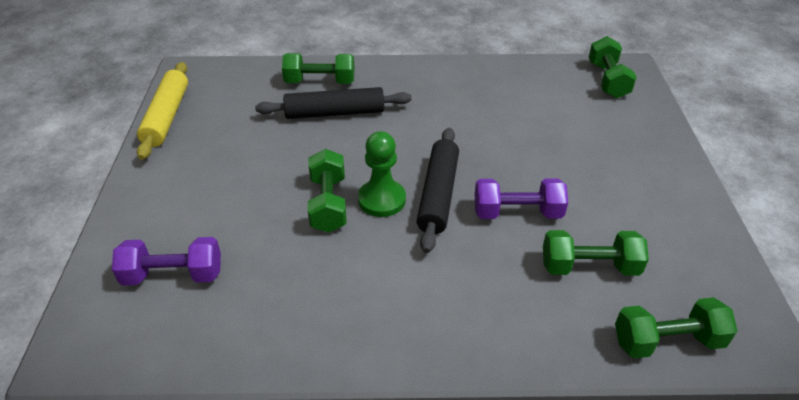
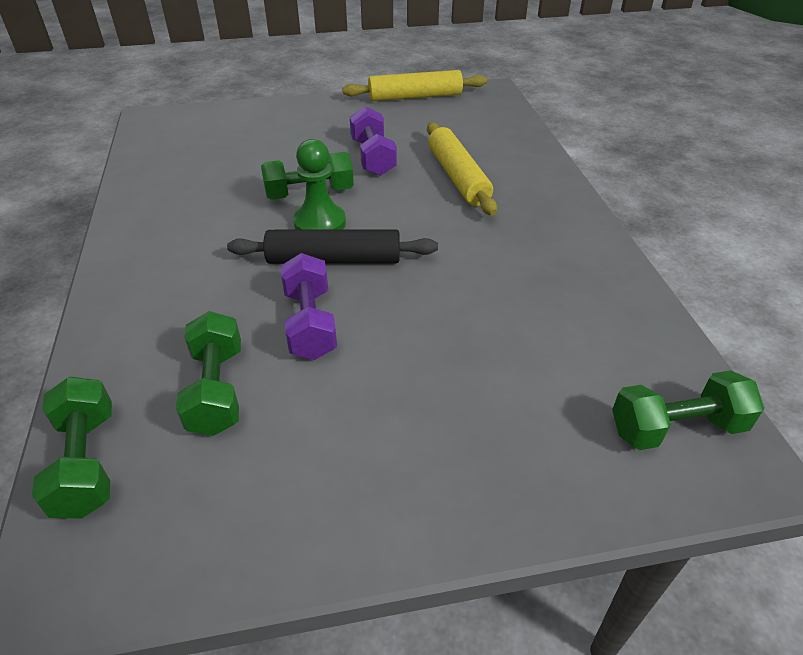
camera: 80 degrees right, 0 degrees up
purple dumbbell [112,237,221,286] -> purple dumbbell moved to [350,106,397,176]
black rolling pin [255,87,412,119] -> yellow rolling pin [427,122,497,216]
green dumbbell [282,53,355,84] -> none

